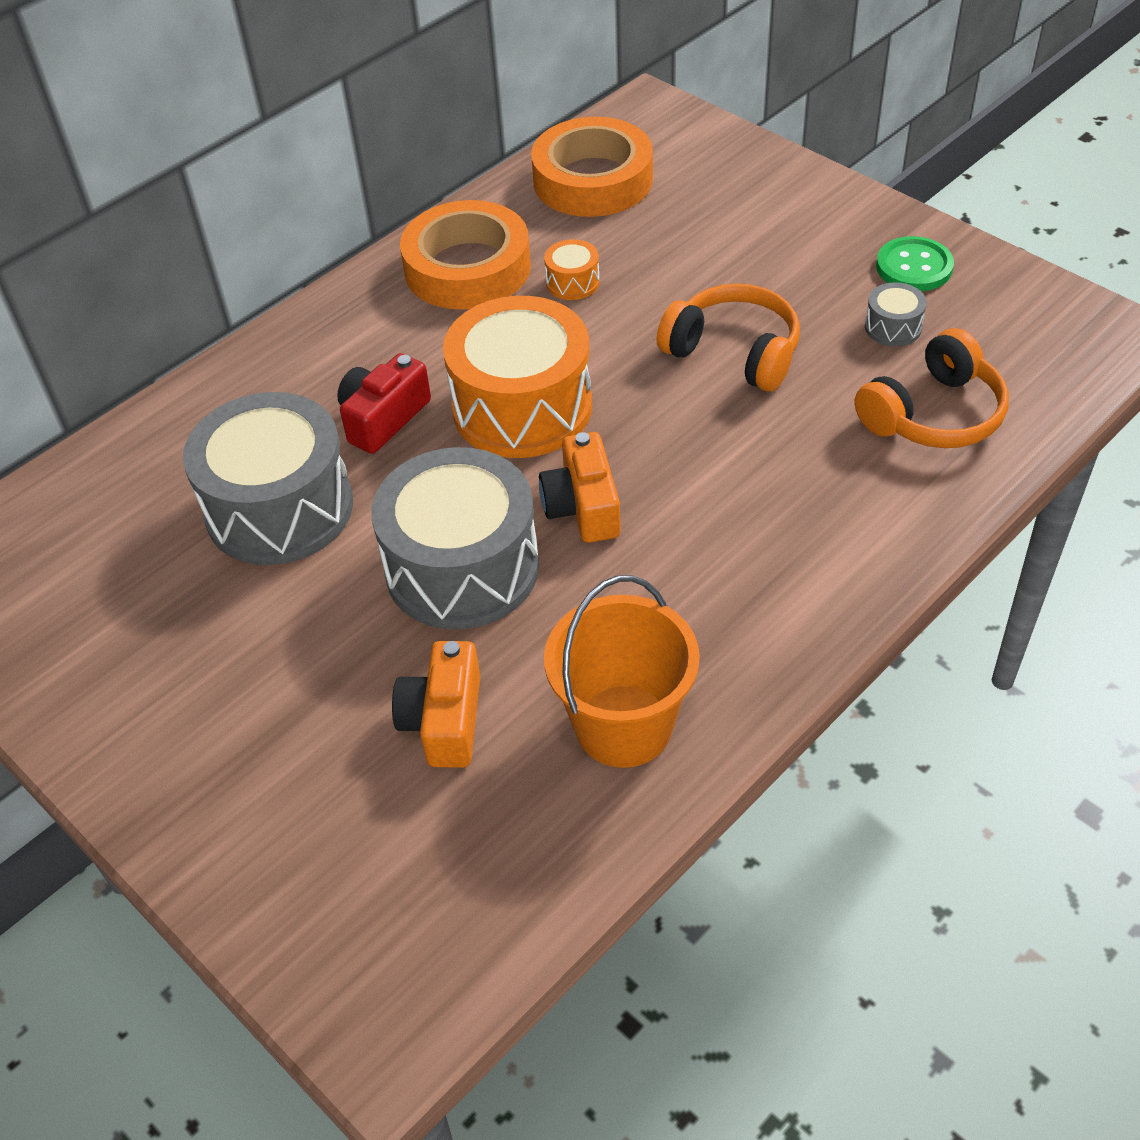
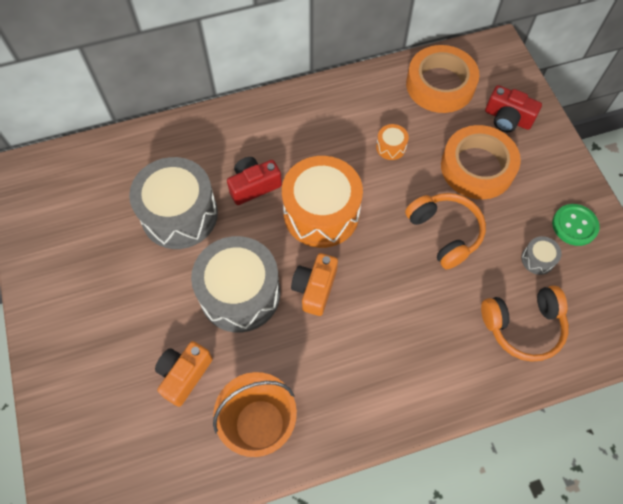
camera: 25 degrees right, 15 degrees up
orange tape [400,200,531,310] -> orange tape moved to [441,125,521,200]
none -> red camera [485,85,542,132]

